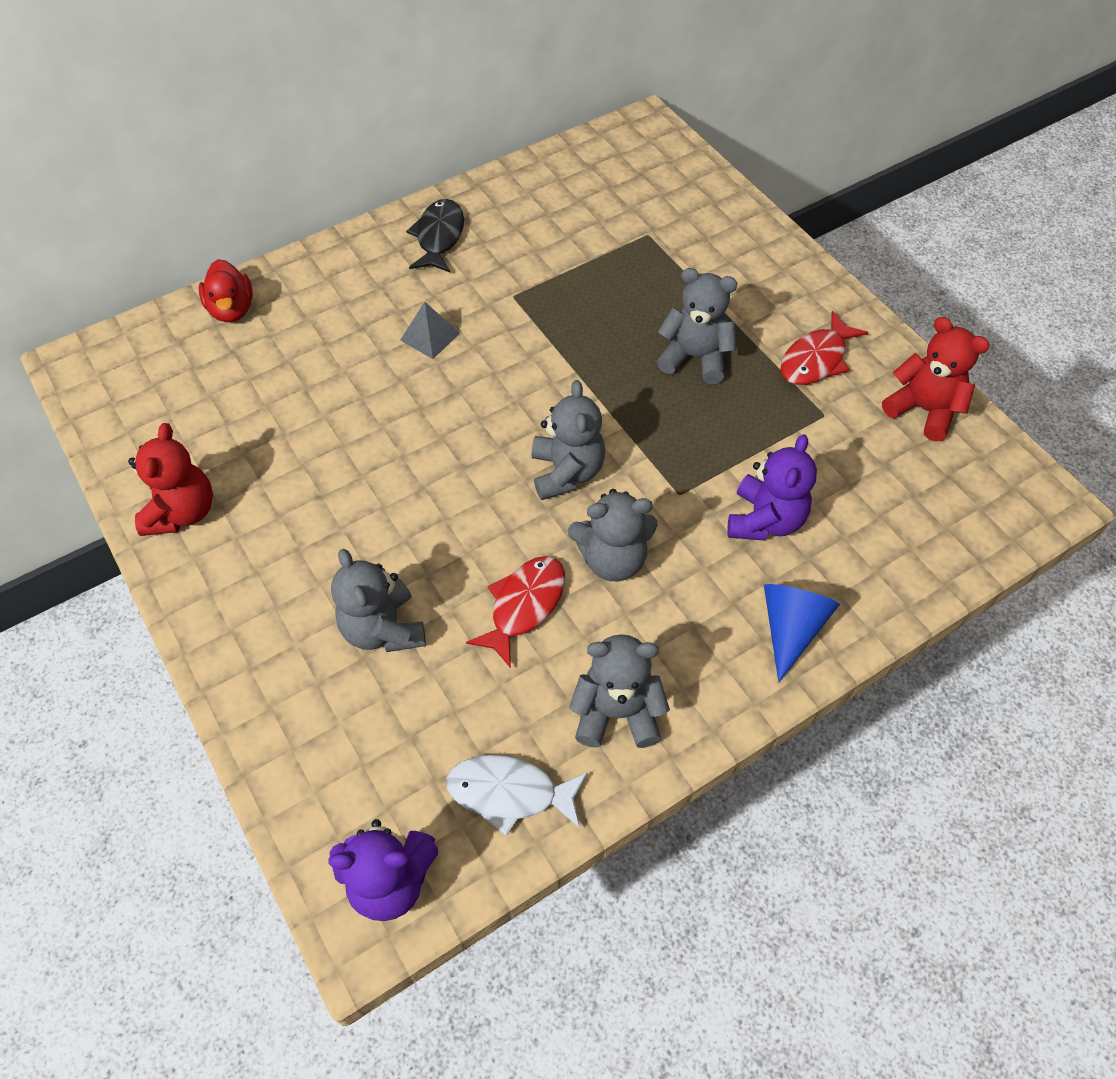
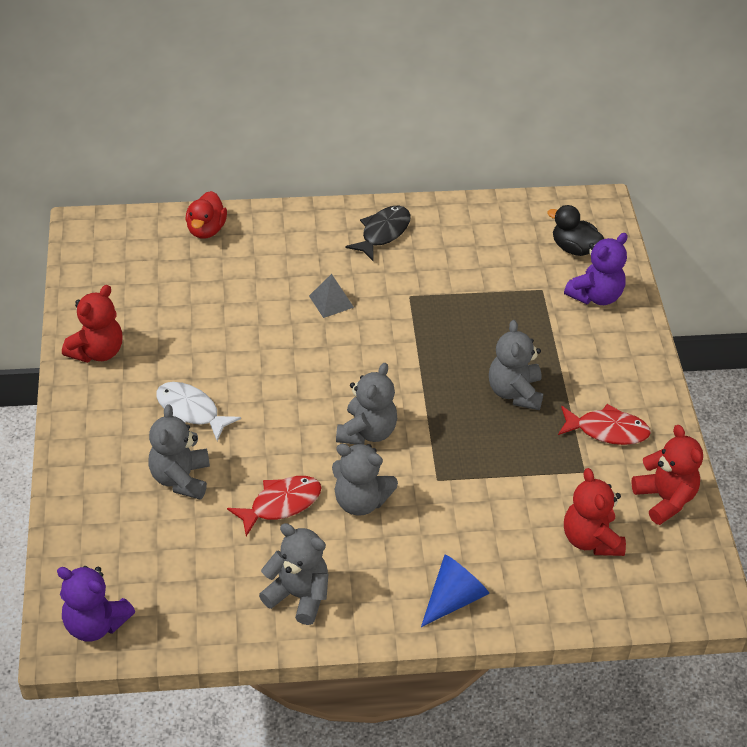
camera: 25 degrees right, 10 degrees down
white fish [446,755,588,836] -> white fish moved to [156,382,241,441]
grey teddy bear [657,268,738,384] -> grey teddy bear turned 135 degrees counterclockwise [489,320,544,410]
purple teddy bear [727,434,817,541] -> purple teddy bear moved to [564,233,628,305]
red fish [781,311,869,385] -> red fish turned 150 degrees counterclockwise [558,404,651,445]
none -> black duck [547,205,604,256]
none -> red teddy bear [564,468,626,556]

